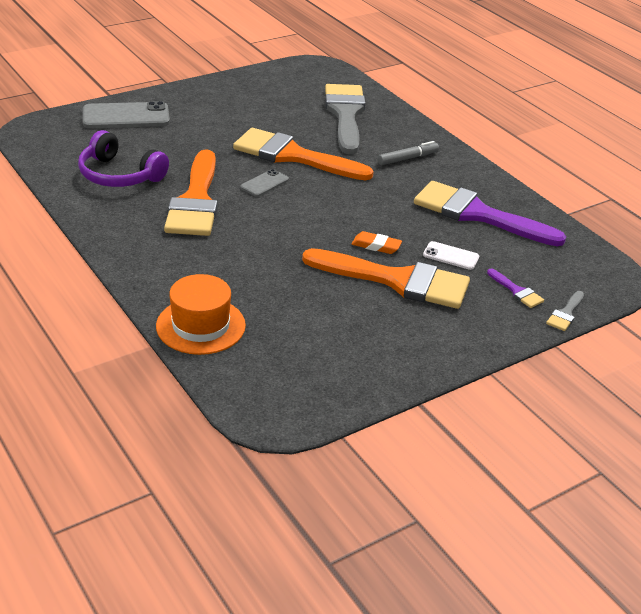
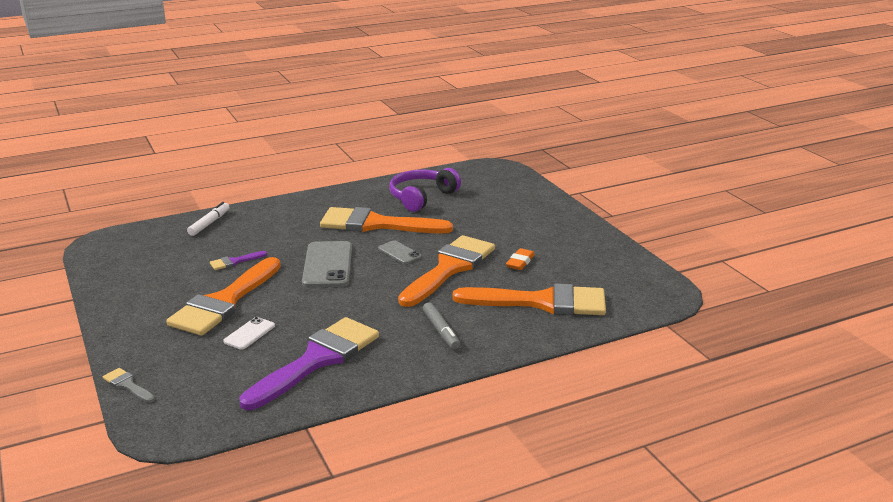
camera: 100 degrees right, 10 degrees down
grey phone [83,101,170,128] -> grey phone moved to [302,241,352,288]
orange hat [156,274,246,355] -> white marker [187,202,230,236]
grey brush [325,84,366,154] -> orange brush [453,283,606,315]
orange eraser [352,231,402,254] -> orange eraser moved to [506,248,535,270]
purple brush [487,269,544,308] -> purple brush moved to [210,251,267,270]

